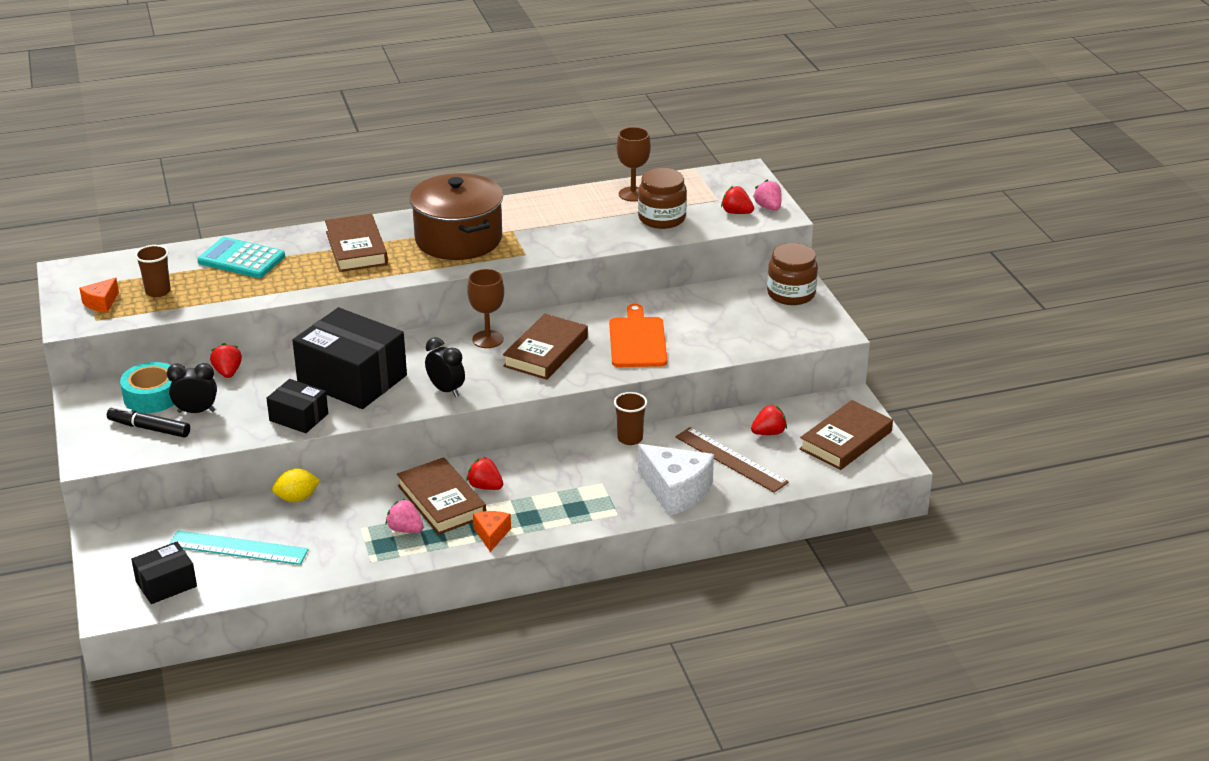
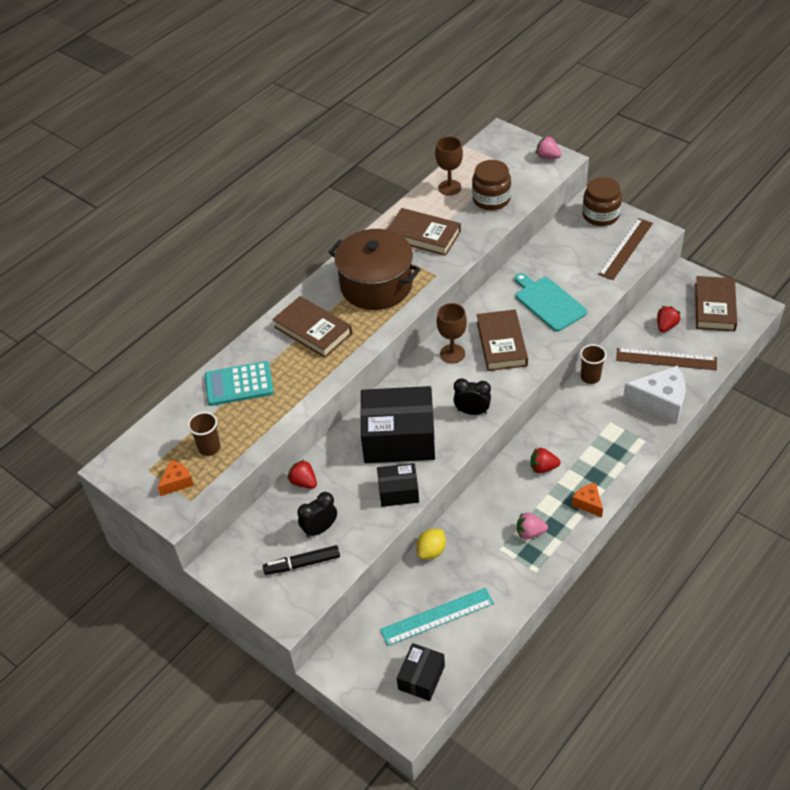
camera: 30 degrees left, 15 degrees up
orange cheese [79,278,119,312] -> orange cheese turned 135 degrees counterclockwise [158,460,194,496]
turquoise tape [120,362,174,413] -> none
brown book [397,457,486,535] -> brown book moved to [387,208,461,256]
orange cutting board [609,304,667,367] -> turquoise cutting board [515,273,587,332]
red strawberry [721,186,754,214] -> none
none -> brown ruler [598,218,653,280]

